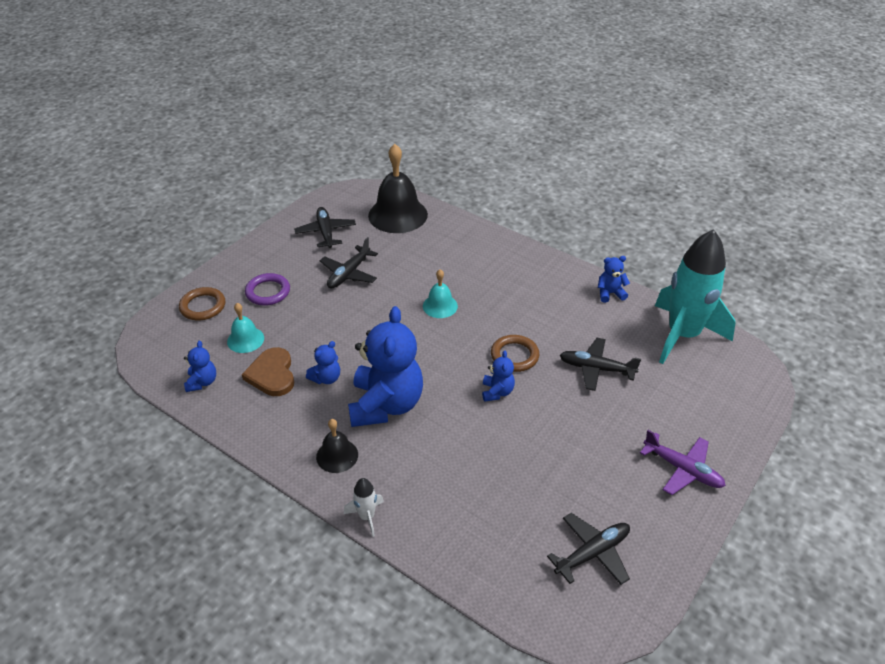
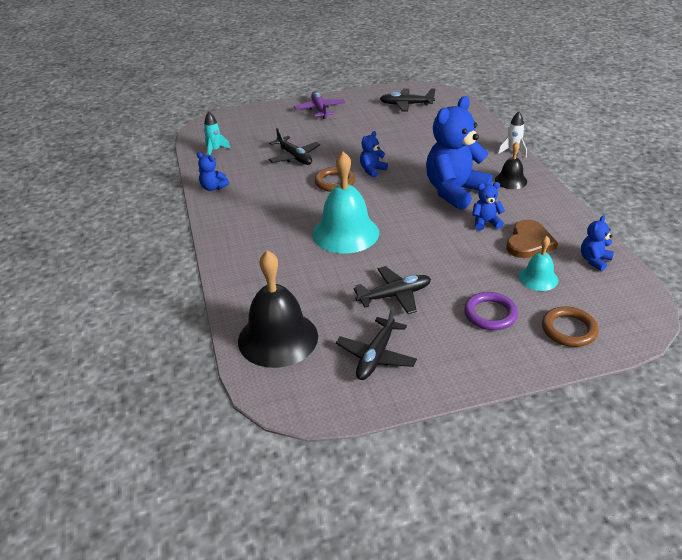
camera: 140 degrees left, 5 degrees down
turquoise bell [423,269,458,318] -> turquoise bell [312,151,379,253], size x1.92
turquoise rocket [655,229,736,364] -> turquoise rocket [204,112,231,155], size x0.40

